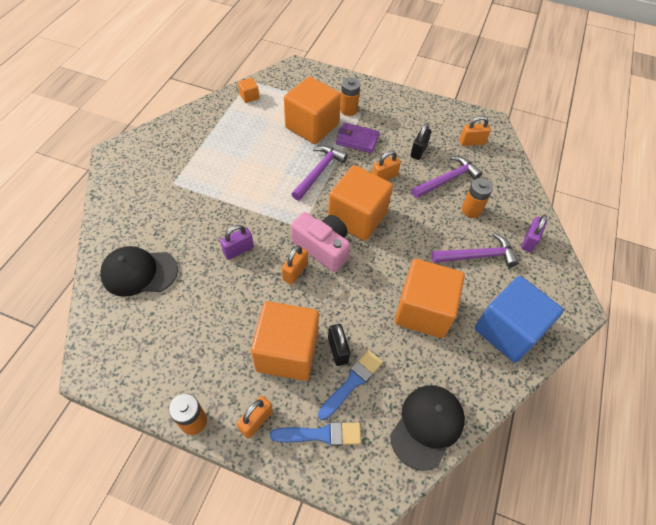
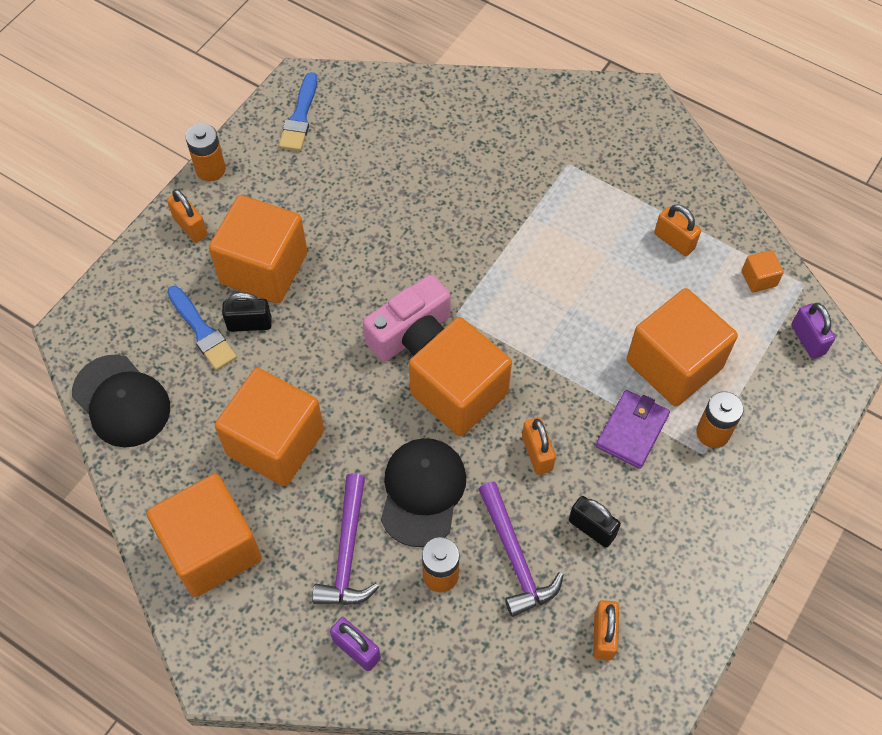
camera: 105 degrees right, 5 degrees up
black cap [100,246,178,297] -> black cap moved to [381,438,466,547]
purple padlock [220,225,254,260] -> purple padlock moved to [791,303,835,359]
blue brush [270,422,361,446] -> blue brush moved to [279,72,317,151]
orange padlock [282,245,308,285] -> orange padlock moved to [654,204,701,256]
purple hammer [292,145,348,201] -> none
blue cube [475,276,564,363] -> orange cube [147,474,262,597]

